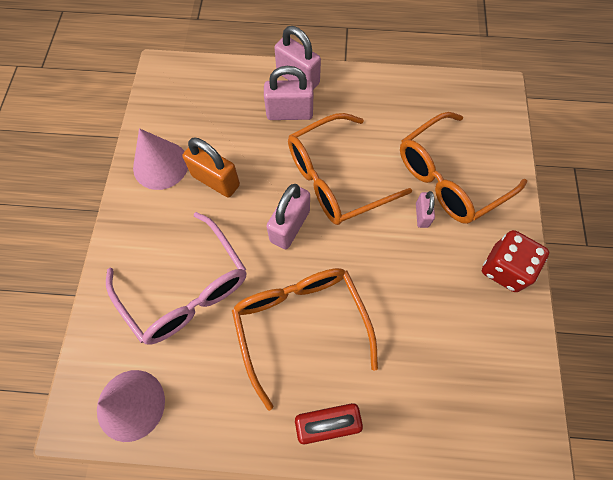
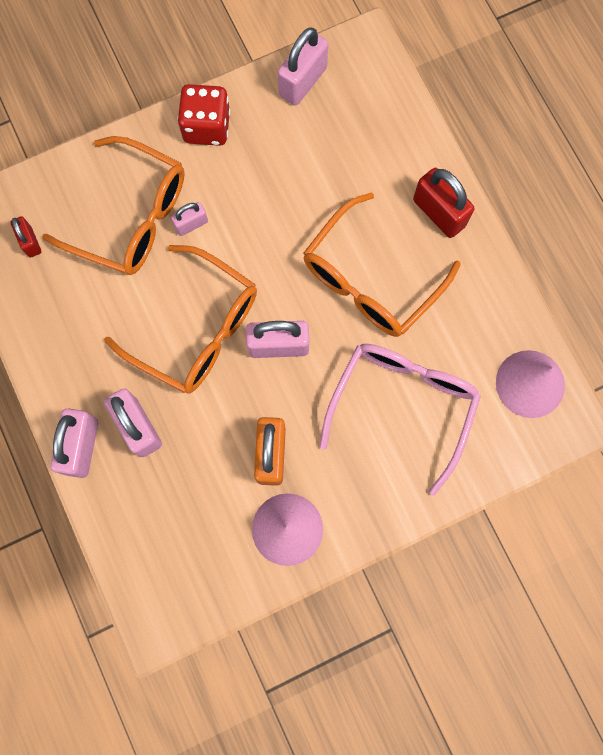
camera: 120 degrees left, 10 degrees up
none -> red padlock [11,216,41,258]
none -> pink padlock [278,27,328,106]

